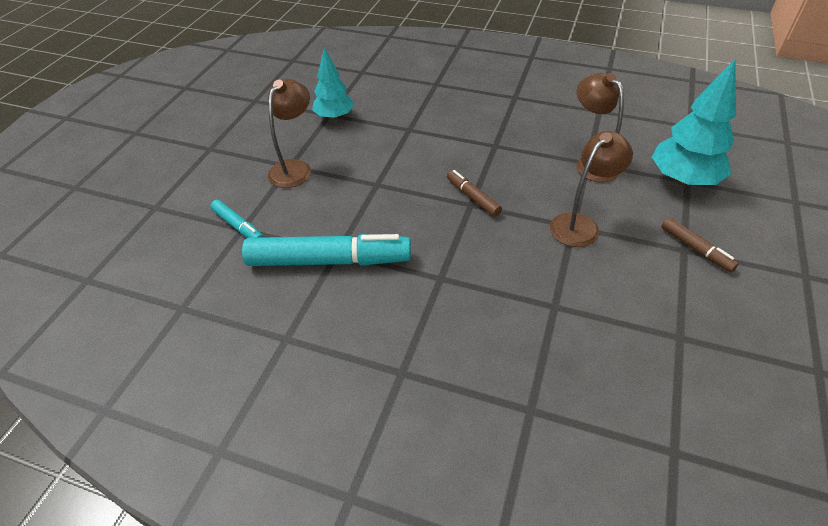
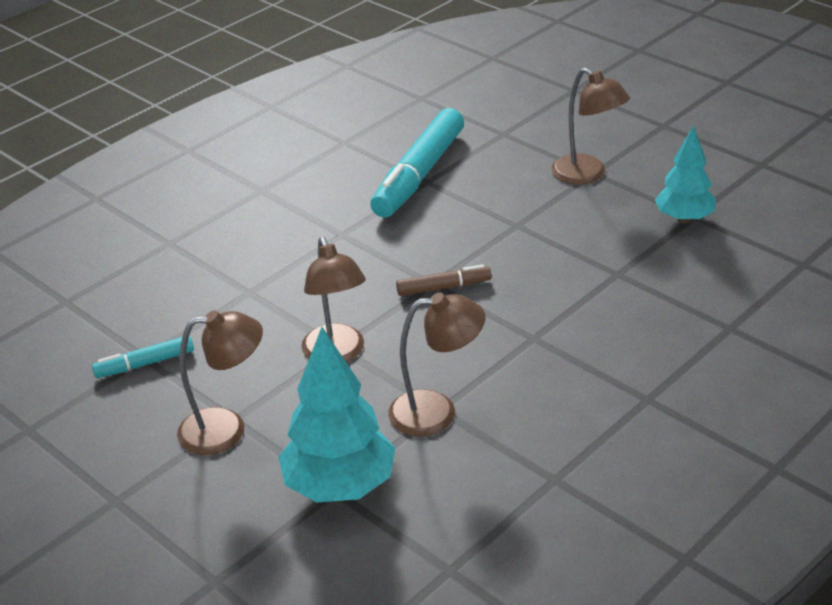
camera: 115 degrees right, 10 degrees down
turquoise marker [210,200,264,238] -> turquoise marker moved to [92,336,194,378]
brown marker [661,217,739,272] -> brown lamp [177,310,263,455]

